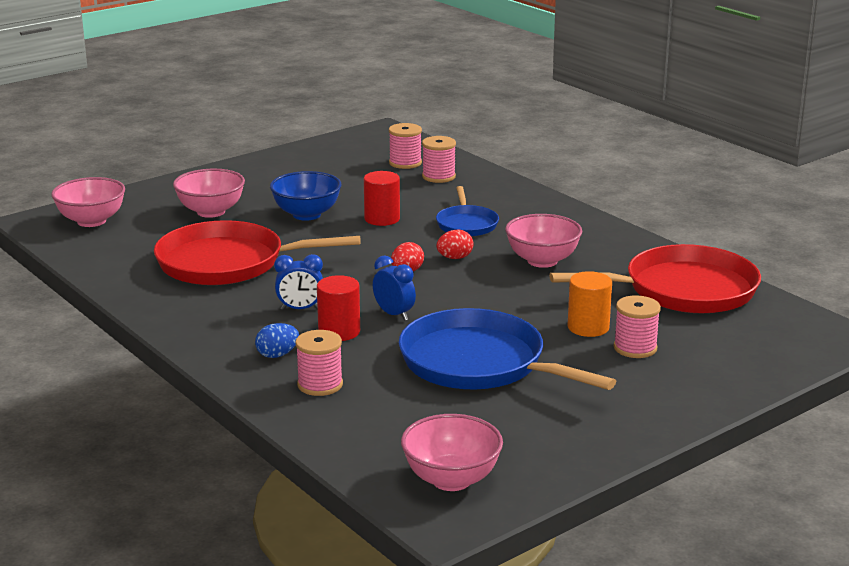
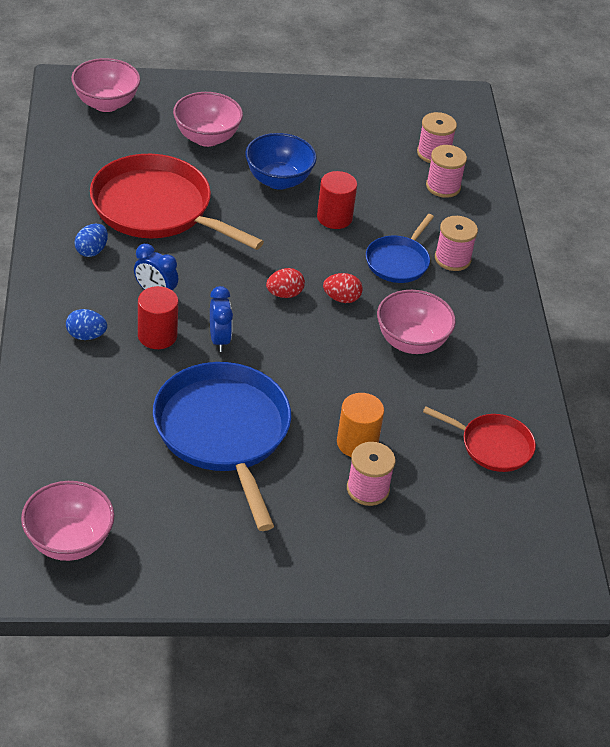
camera: 30 degrees right, 20 degrees up
pink spool [295,330,343,396] -> pink spool moved to [435,216,478,271]
red pan [549,244,761,313] -> red pan [423,406,536,472], size x0.53
none -> blue egg [74,224,108,257]

